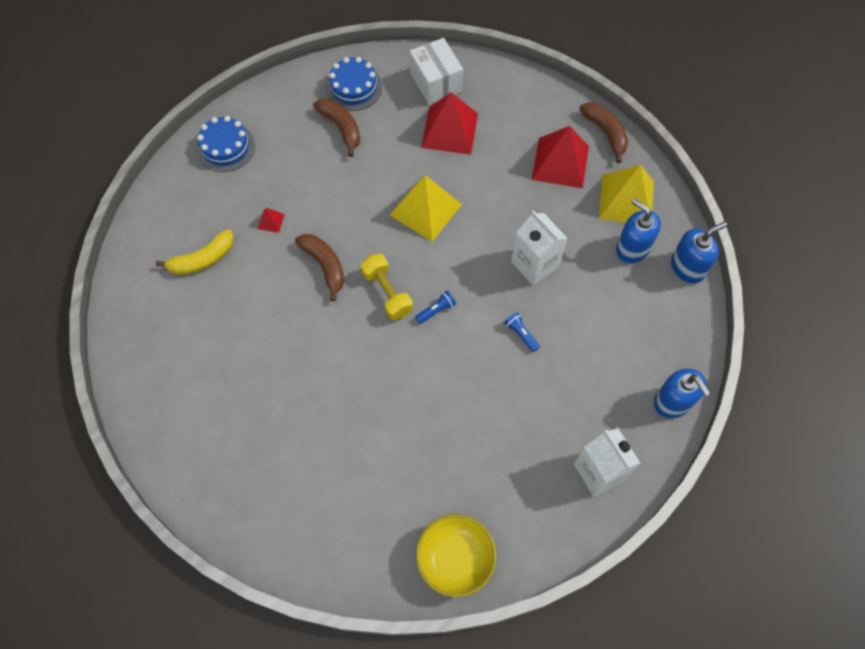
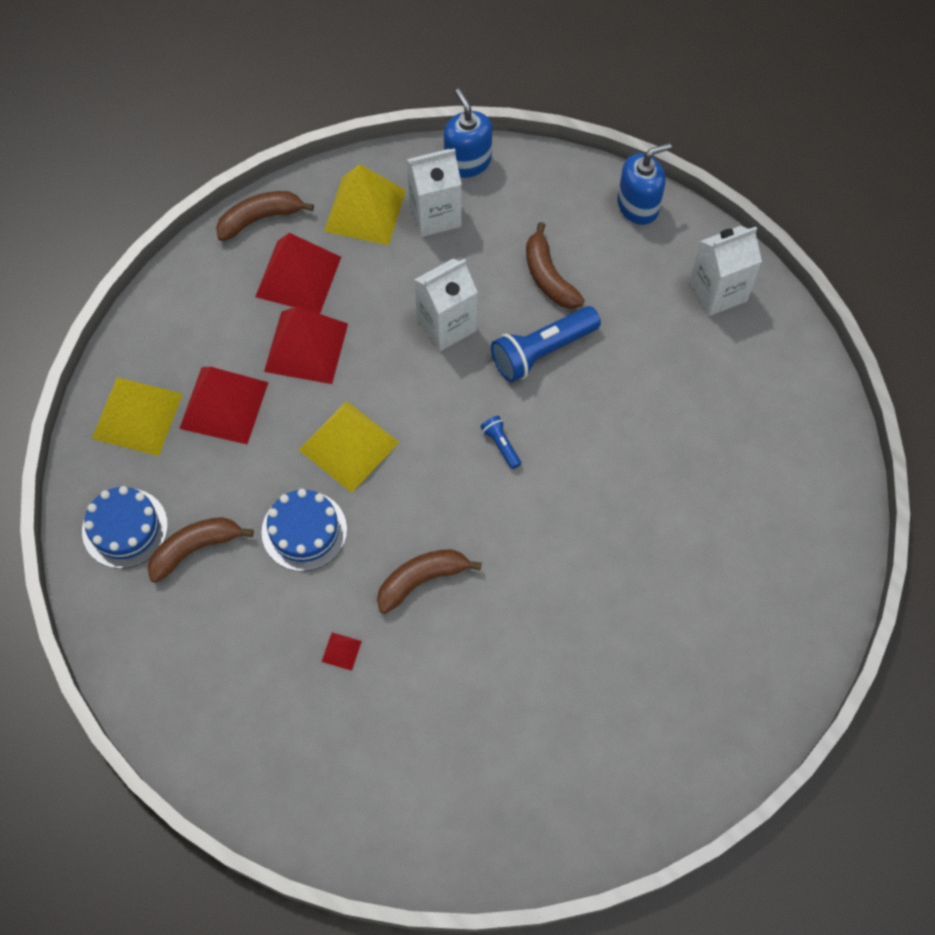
camera: 85 degrees left, 0 degrees up
yellow banana [156,229,234,275] -> none
blue cake [196,116,255,172] -> blue cake moved to [262,489,347,571]
yellow dumbbell [361,254,413,320] -> none
white box [409,38,463,104] -> yellow pyramid [92,377,183,456]
yellow bowl [416,514,497,597] -> none
blue flashlight [504,312,540,352] -> blue flashlight [491,306,601,382], size x2.10
blue soap dispenser [616,198,661,263] -> white carton [406,148,462,237]
none -> red pyramid [264,306,348,384]
none -> brown banana [526,222,585,309]

